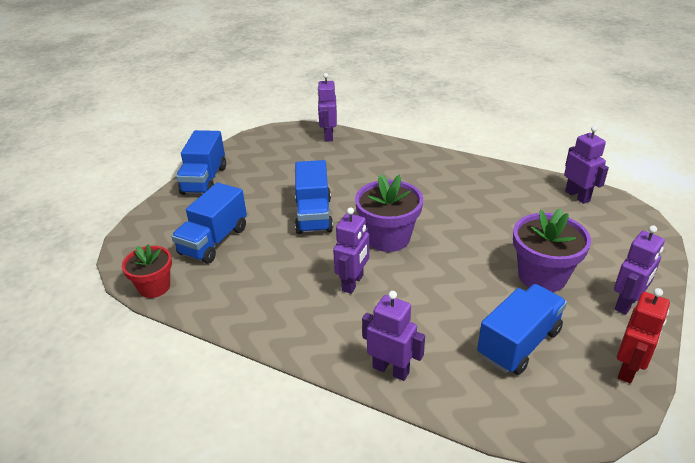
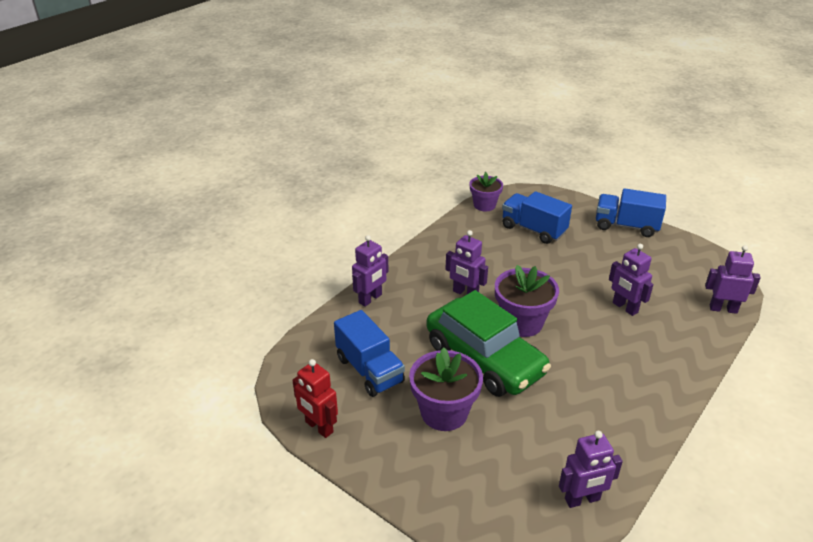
camera: 100 degrees right, 0 degrees up
red flower pot [122,244,172,298] -> purple flower pot [470,172,503,211]
blue truck [295,160,333,234] -> none
purple robot [614,225,665,315] -> purple robot moved to [609,244,653,316]
none -> green car [426,290,551,397]

